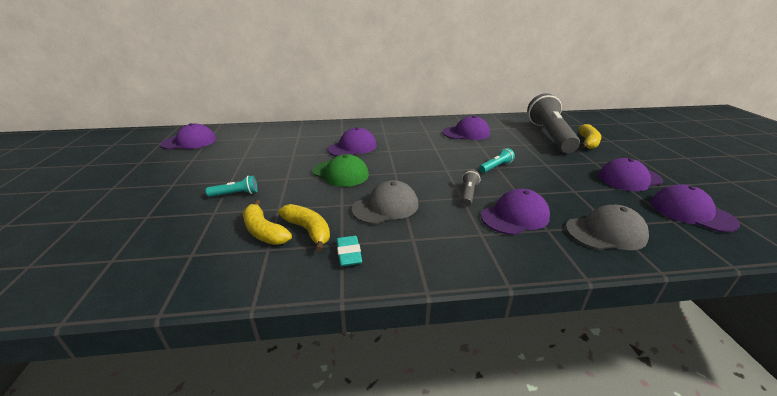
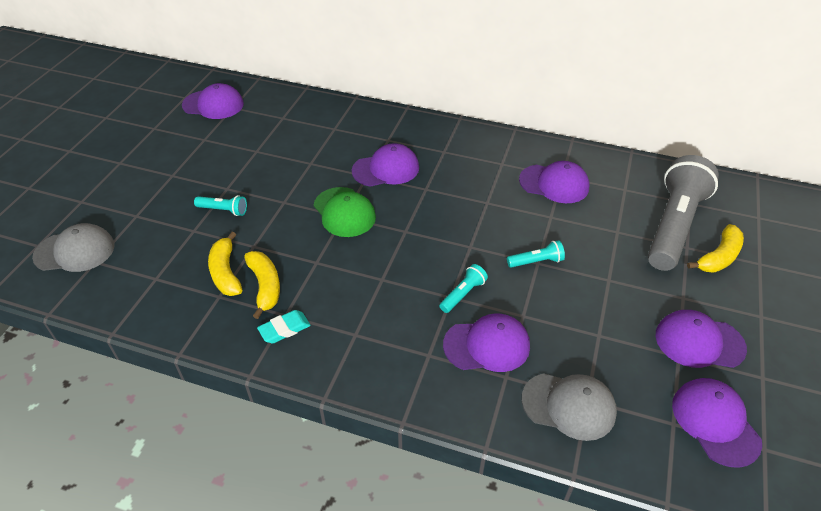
camera: 25 degrees right, 15 degrees up
turquoise eraser [336,236,362,267] -> turquoise eraser turned 45 degrees clockwise [257,310,311,343]
grey cap [352,180,418,224] -> grey cap moved to [32,223,115,272]
grey flashlight [462,169,480,206] -> turquoise flashlight [439,264,488,313]

